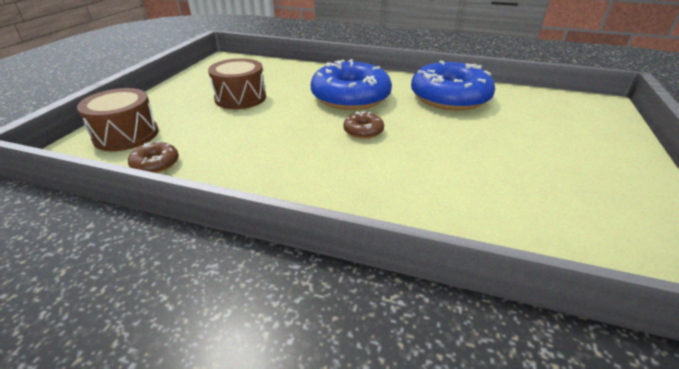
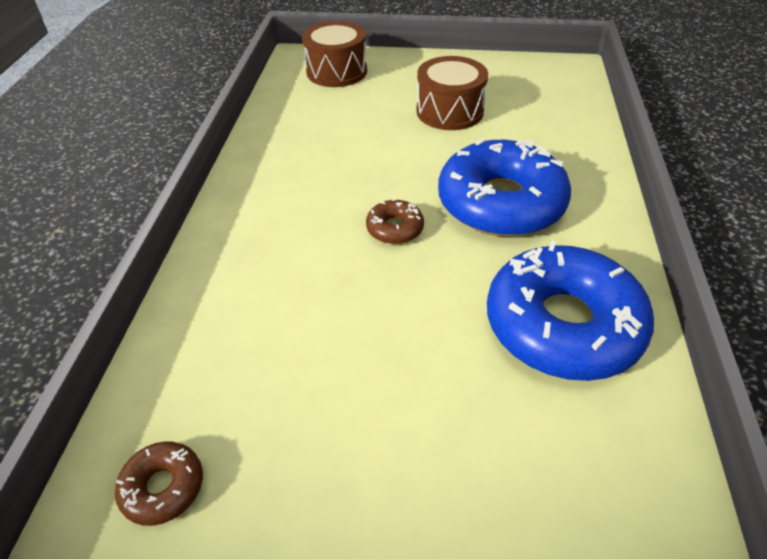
camera: 80 degrees right, 10 degrees up
brown donut [128,141,179,173] -> brown donut moved to [115,441,203,526]

